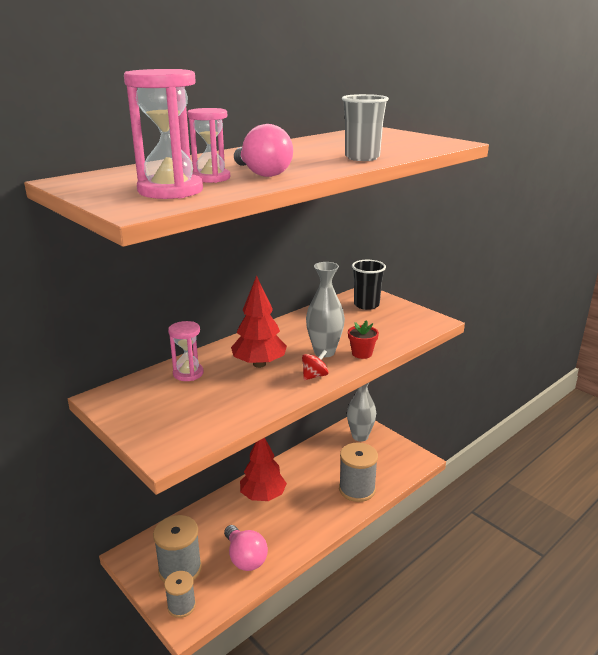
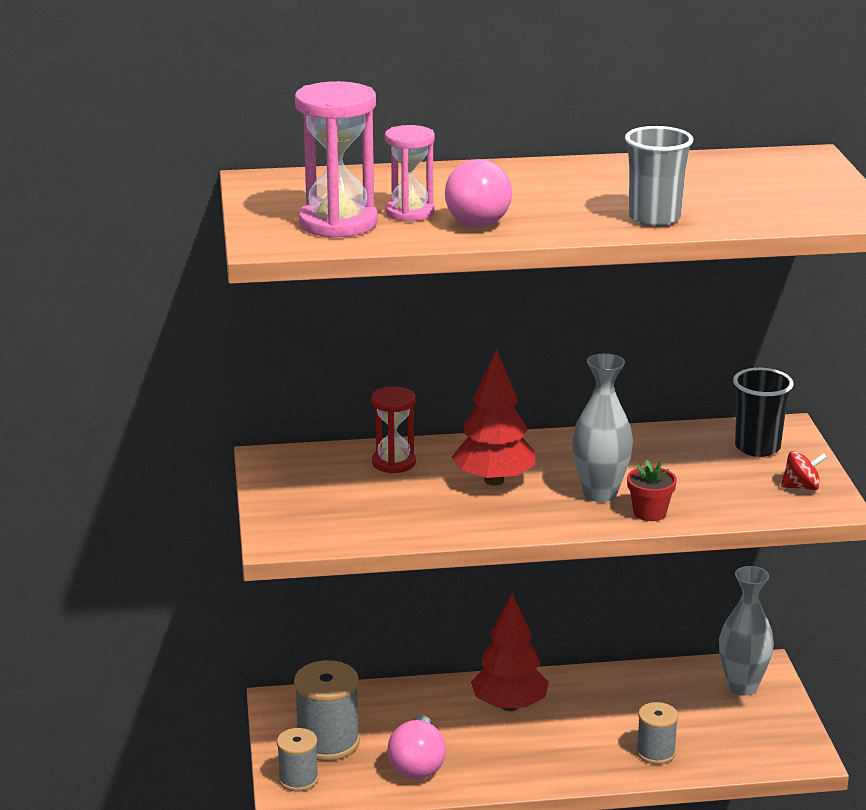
camera: 35 degrees right, 0 degrees up
pink hourglass [168,321,203,381] -> red hourglass [371,386,416,474]
red spinning top [302,350,329,380] -> red spinning top moved to [781,451,827,490]
grey spool [339,442,378,502] -> grey spool [636,702,678,764], size x0.61

